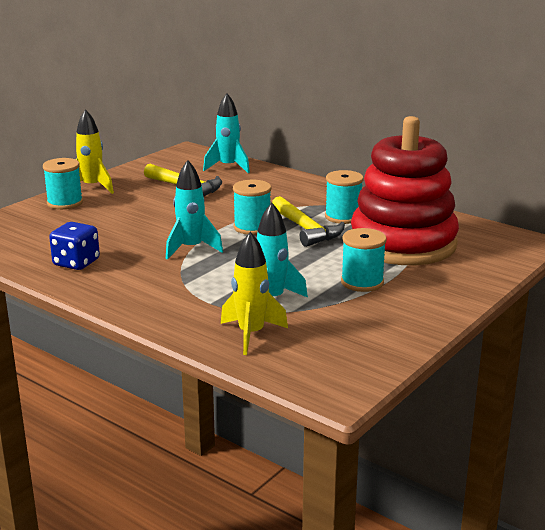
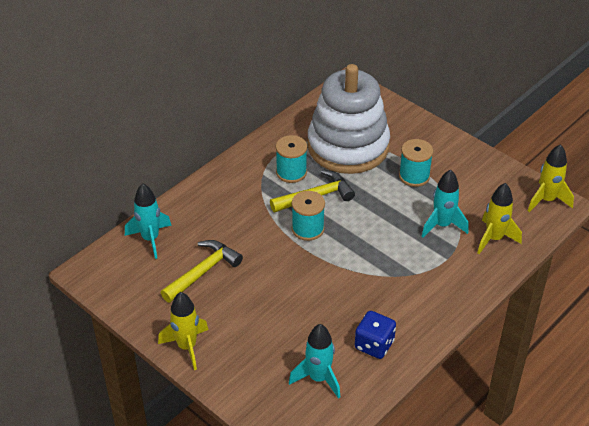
camera: 85 degrees left, 20 degrees up
turquoise spool [43,158,83,209] -> none
turquoise rocket [166,160,223,260] -> turquoise rocket moved to [289,324,340,399]
red stacking toy [351,116,459,265] -> white stacking toy [307,64,390,174]
none -> yellow rocket [528,144,574,212]

